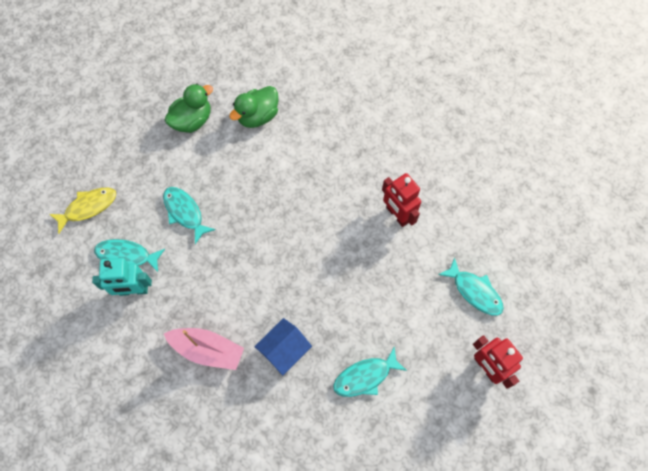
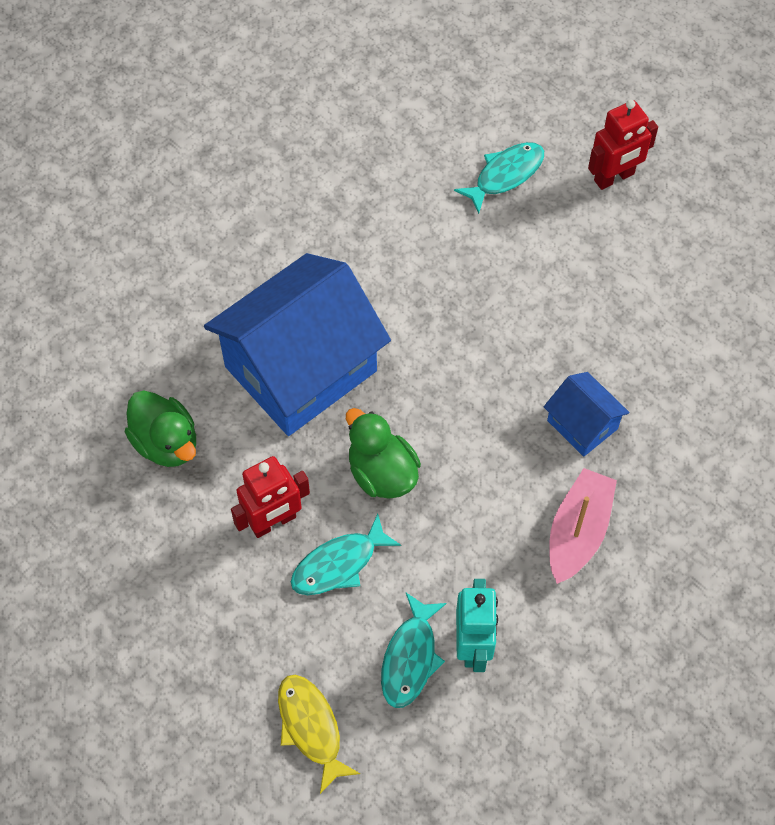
camera: 85 degrees left, 5 degrees down
green duck [165,84,213,133] -> green duck moved to [346,408,421,499]
turquoise fish [333,347,407,397] -> none
red robot [382,173,421,227] -> red robot moved to [231,456,310,538]
none -> blue house [204,253,391,436]

